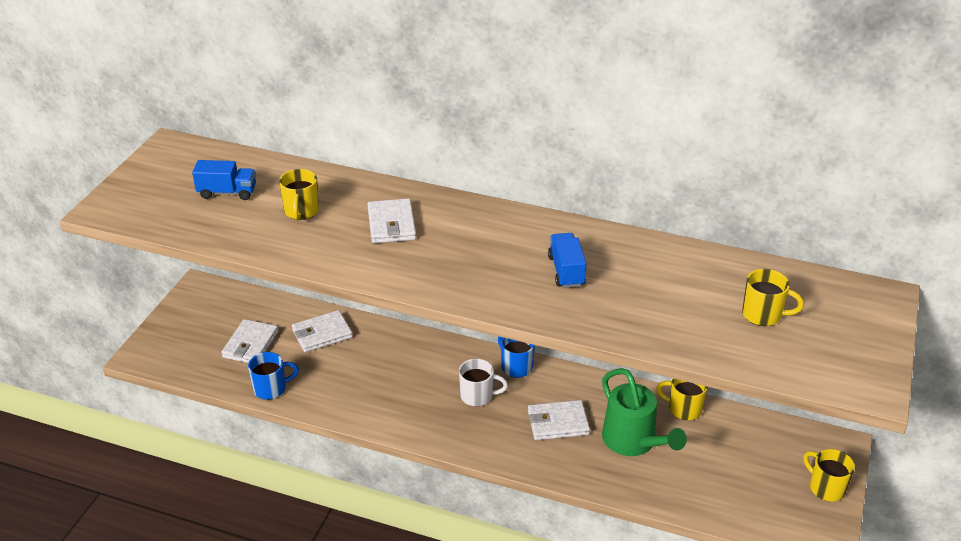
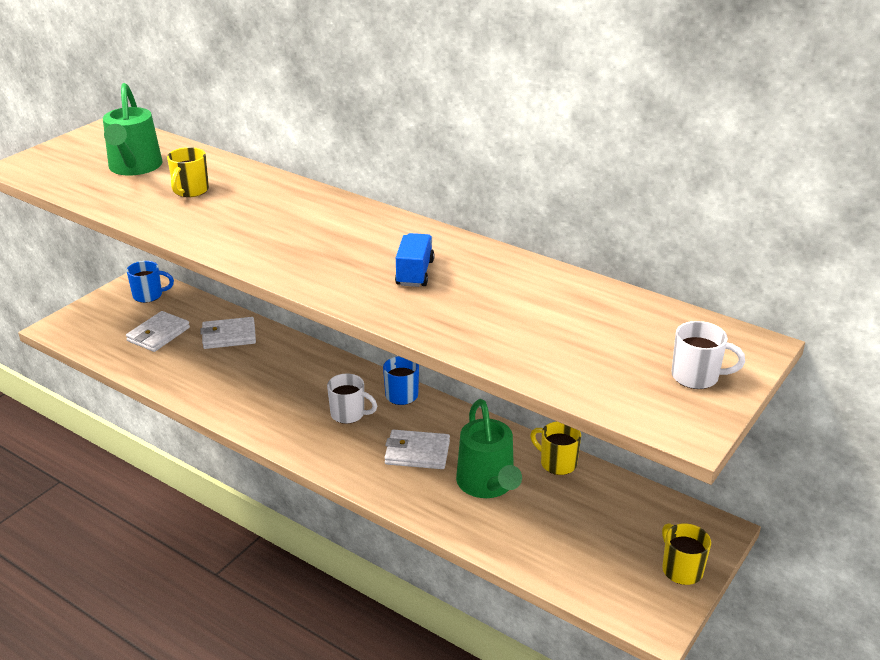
camera: 15 degrees right, 5 degrees down
blue truck [192,160,256,200] -> green watering can [103,83,162,175]
blue mug [248,352,299,400] -> blue mug moved to [126,261,174,303]
white wallet [368,198,416,243] -> none
yellow mug [742,269,804,326] -> none
none -> white mug [671,321,745,389]

